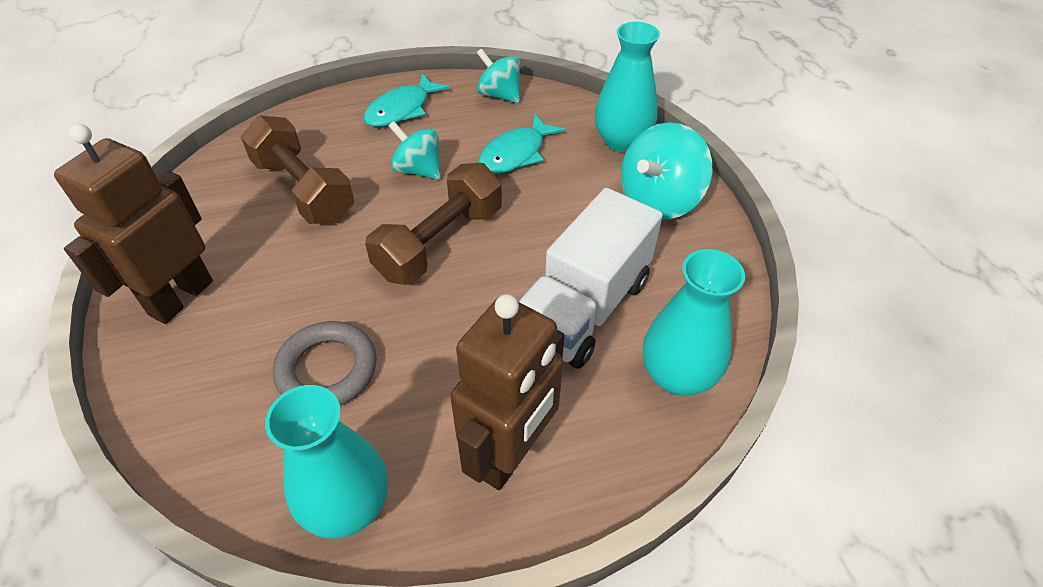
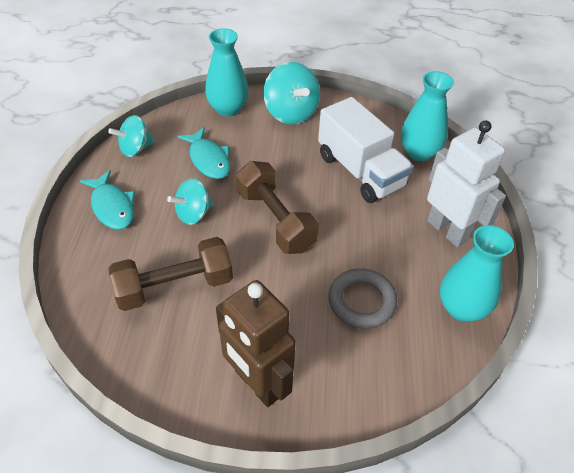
camera: 70 degrees left, 0 degrees up
brown robot [450,294,565,490] -> white robot [427,120,506,247]

